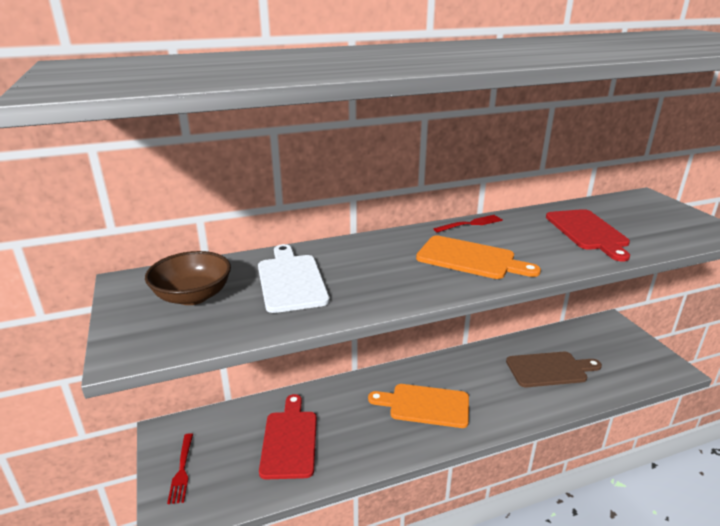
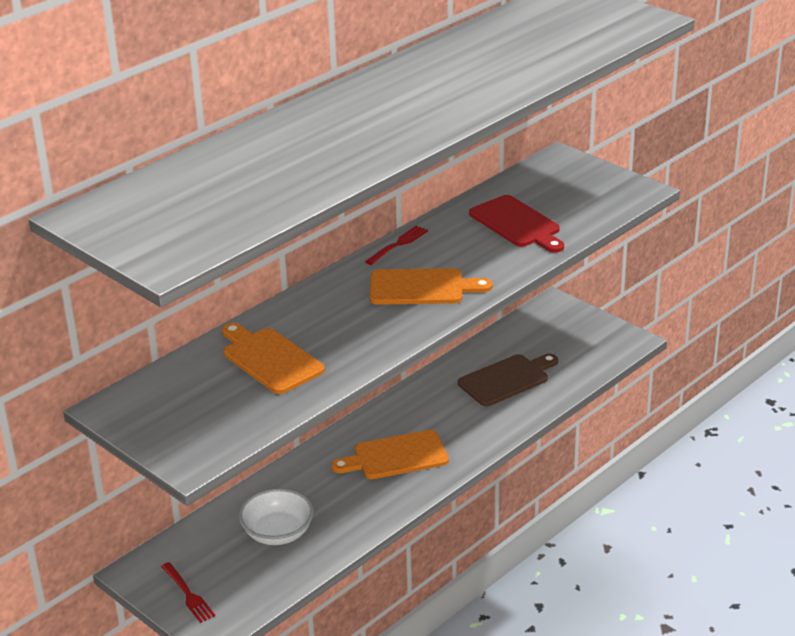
camera: 25 degrees left, 5 degrees up
brown bowl [145,251,231,305] -> none
white cutting board [258,244,330,313] -> orange cutting board [222,323,325,394]
red cutting board [259,394,317,479] -> white bowl [239,488,314,545]

